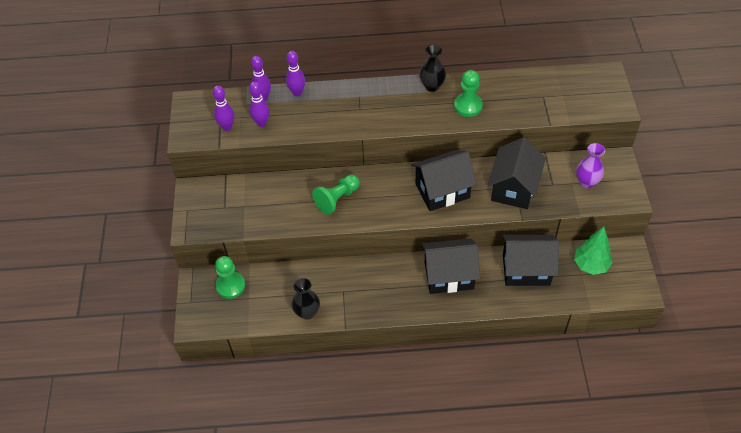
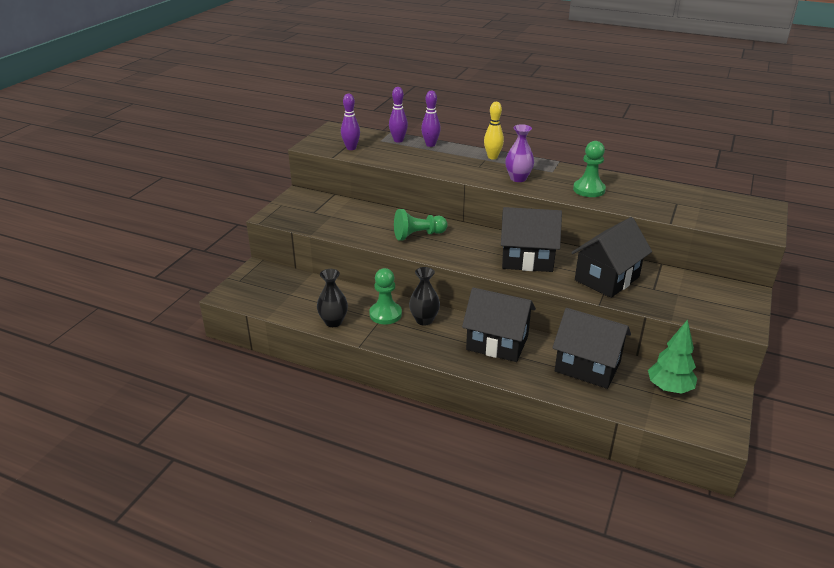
camera: 25 degrees right, 20 degrees down
green pawn [215,256,245,299] -> green pawn moved to [369,268,402,324]
purple bowling pin [249,81,270,127] -> none
black vase [420,44,446,92] -> black vase moved to [409,267,440,325]
purple vase [576,143,605,188] -> purple vase moved to [505,124,534,182]
none -> yellow bowling pin [484,102,504,159]

